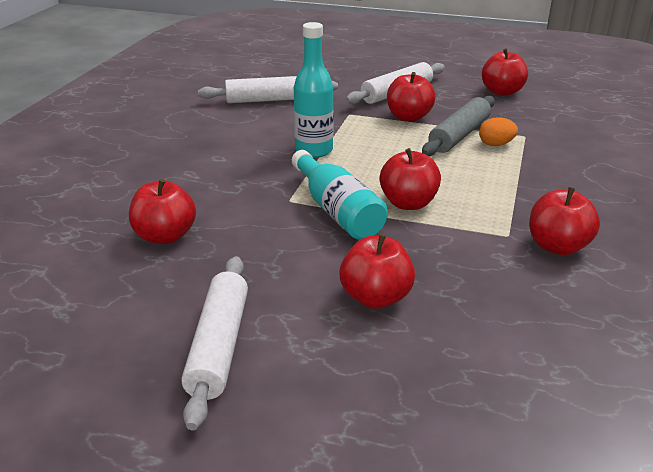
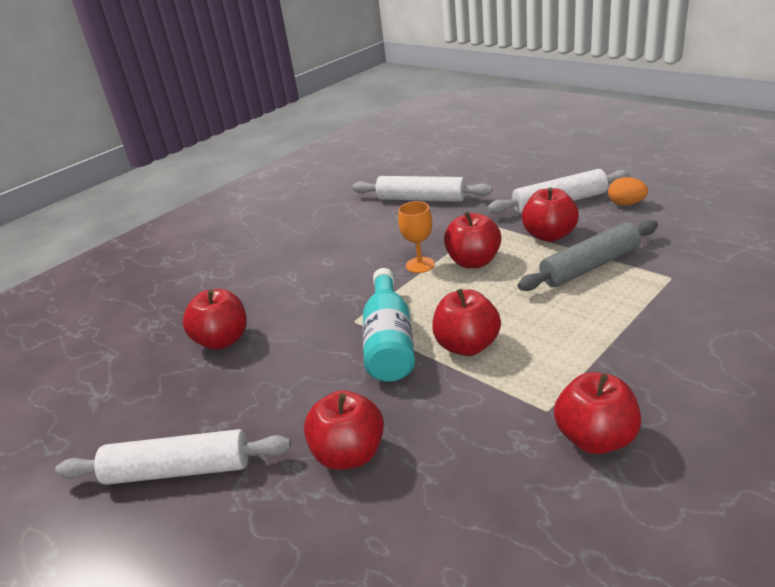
camera: 30 degrees right, 0 degrees up
white rolling pin [181,256,248,430] -> white rolling pin turned 60 degrees clockwise [55,429,291,485]
turquoise bottle [294,22,334,158] -> orange goblet [398,201,435,273]
orange egg [479,117,518,146] -> orange egg moved to [608,177,648,206]
red apple [482,48,528,96] -> red apple moved to [444,211,501,268]

